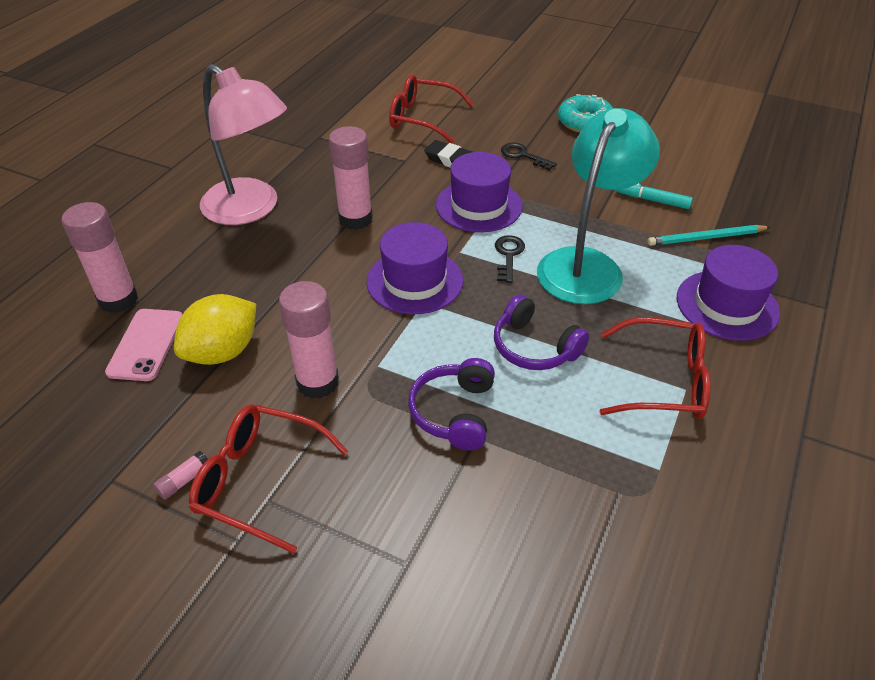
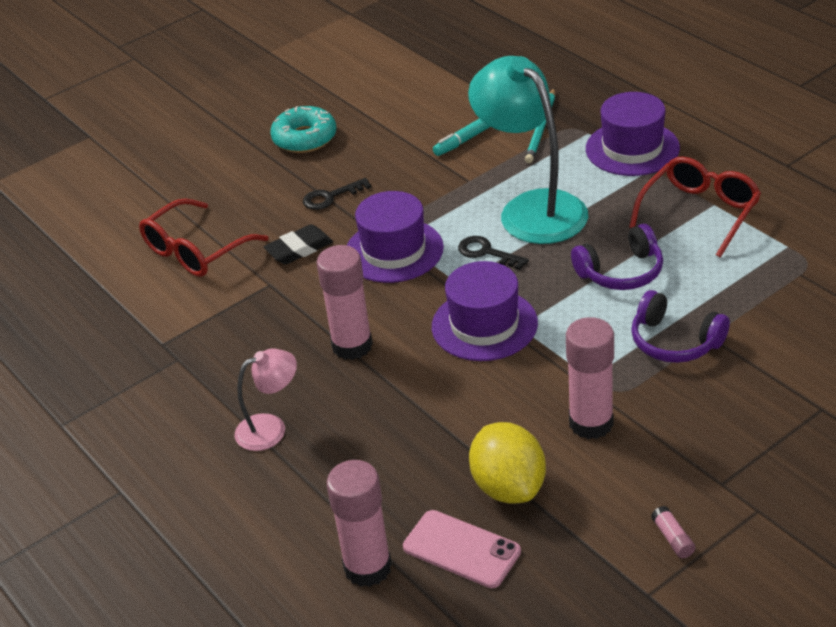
camera: 60 degrees left, 5 degrees down
red glasses [189,404,349,554] -> none
pink lamp [200,64,287,225] -> pink lamp [235,349,297,451], size x0.51

